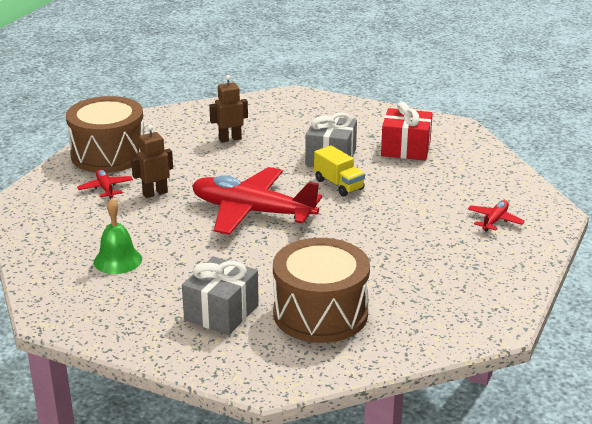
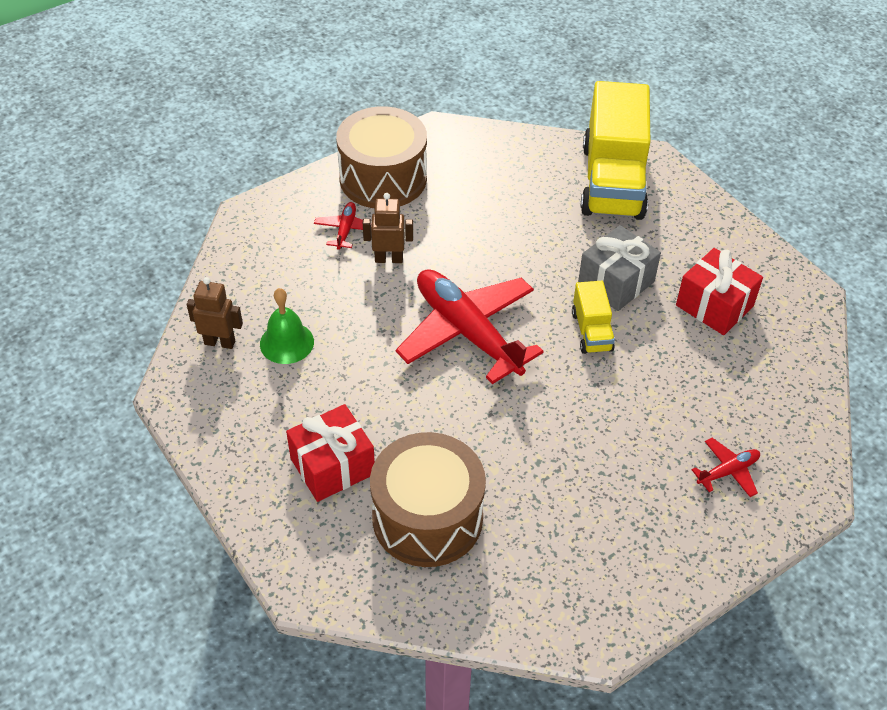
camera: 30 degrees right, 20 degrees up
grey gift [182,256,259,335] -> red gift [286,404,375,502]
brown robot [209,75,248,143] -> brown robot moved to [187,277,243,349]
none -> yellow truck [581,81,650,220]

